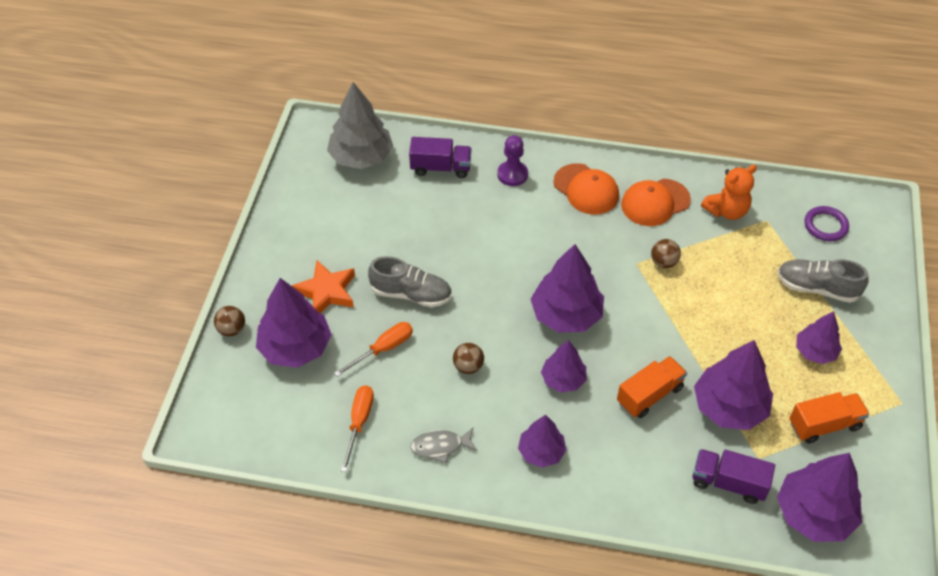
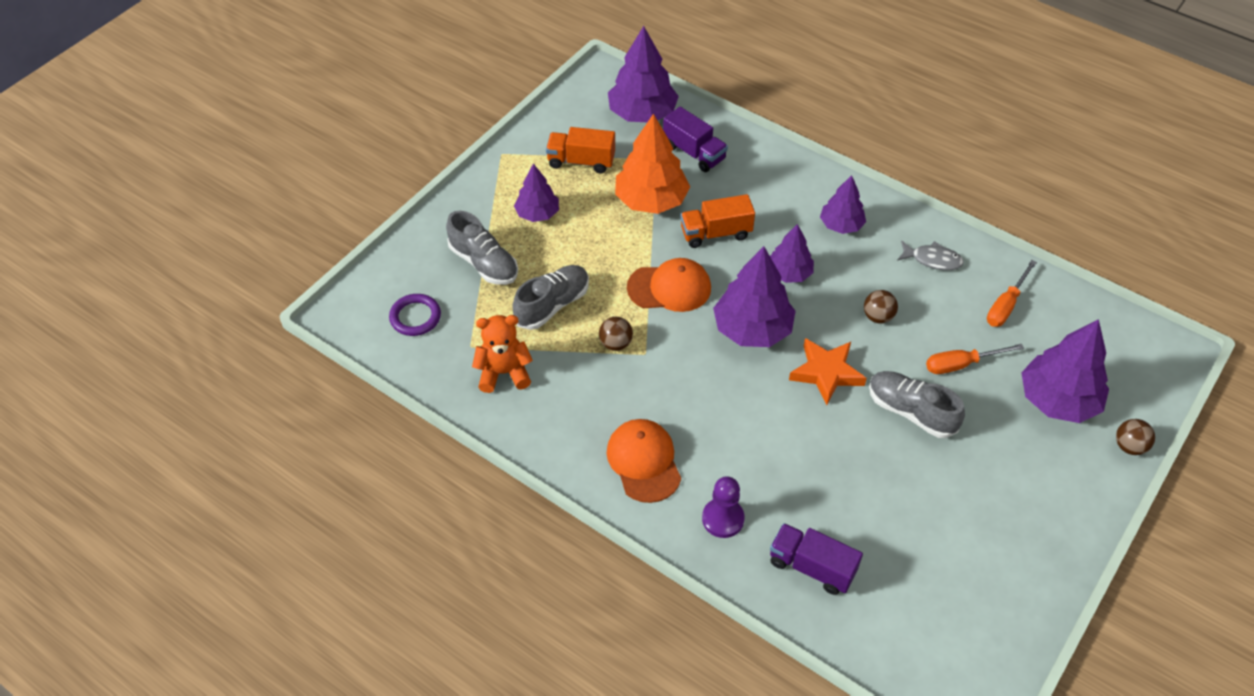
camera: 155 degrees left, 0 degrees up
orange star [292,260,355,313] -> orange star moved to [789,338,867,405]
grey tree [327,82,394,169] -> none
orange cap [621,178,691,226] -> orange cap moved to [627,258,711,312]
purple tree [694,340,773,430] -> orange tree [615,114,690,214]
none -> grey shoe [512,265,589,330]

